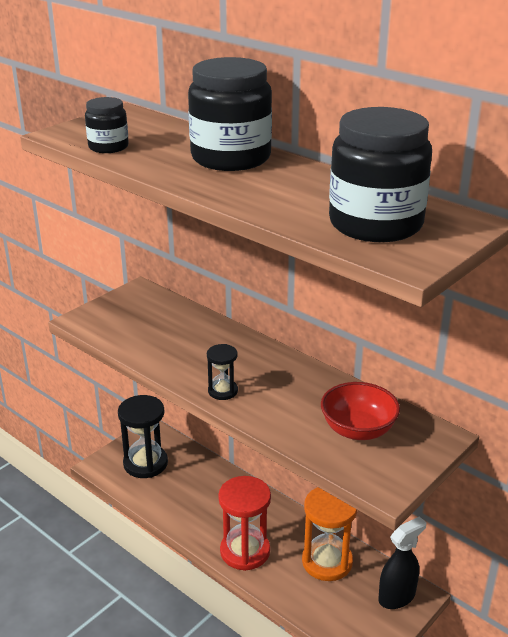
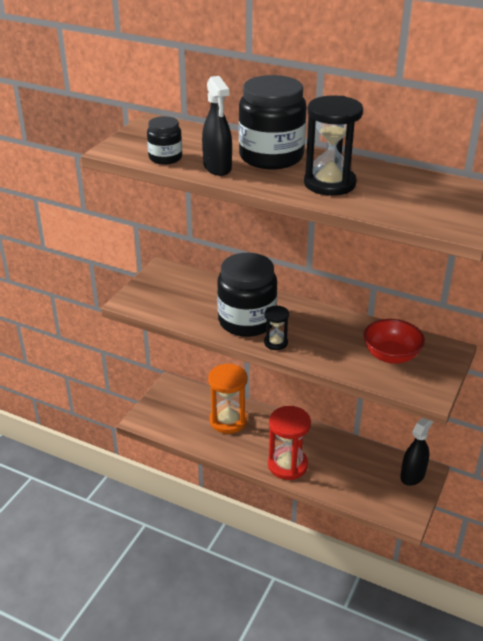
camera: 15 degrees left, 5 degrees up
black hourglass [118,395,168,478] -> black hourglass moved to [304,96,363,196]
orange hourglass [302,487,357,581] -> orange hourglass moved to [208,363,248,434]
black jar [329,107,432,242] -> black jar moved to [217,253,277,337]
none -> black spray bottle [202,76,232,176]

